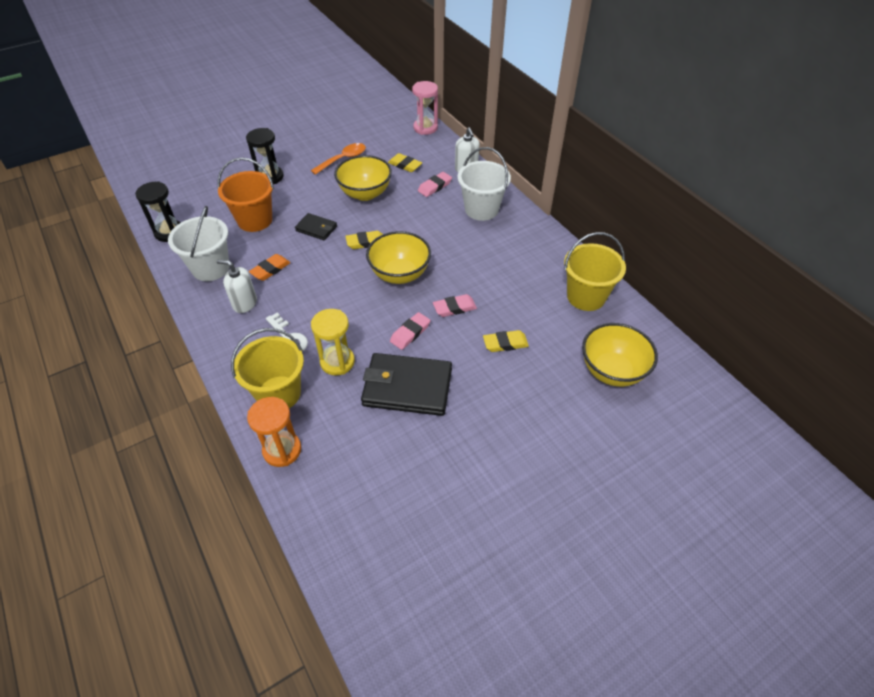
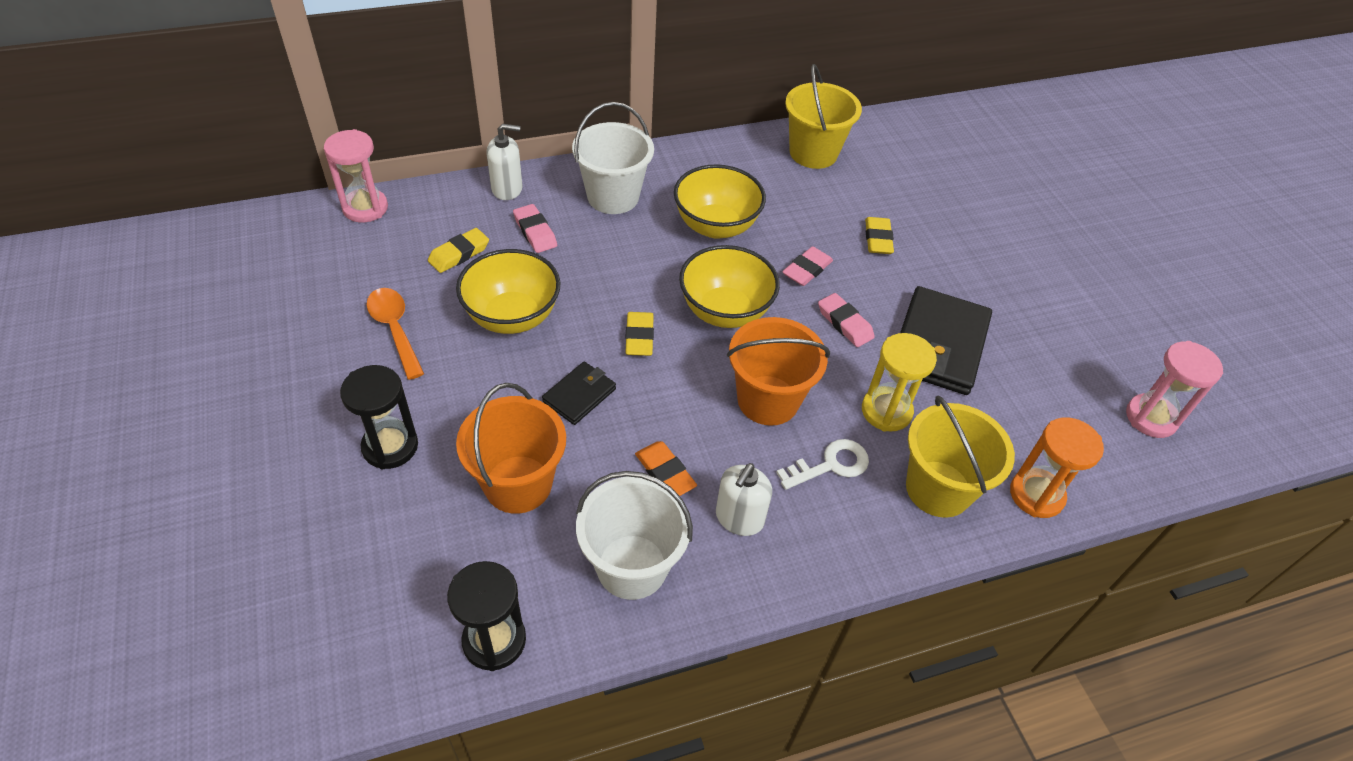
camera: 80 degrees left, 0 degrees up
pink eraser [433,294,477,317] -> pink eraser turned 45 degrees clockwise [782,246,833,286]
yellow bowl [582,323,658,387] -> yellow bowl moved to [674,164,766,239]
none -> orange bucket [727,317,830,426]
none -> pink hourglass [1126,341,1223,438]

